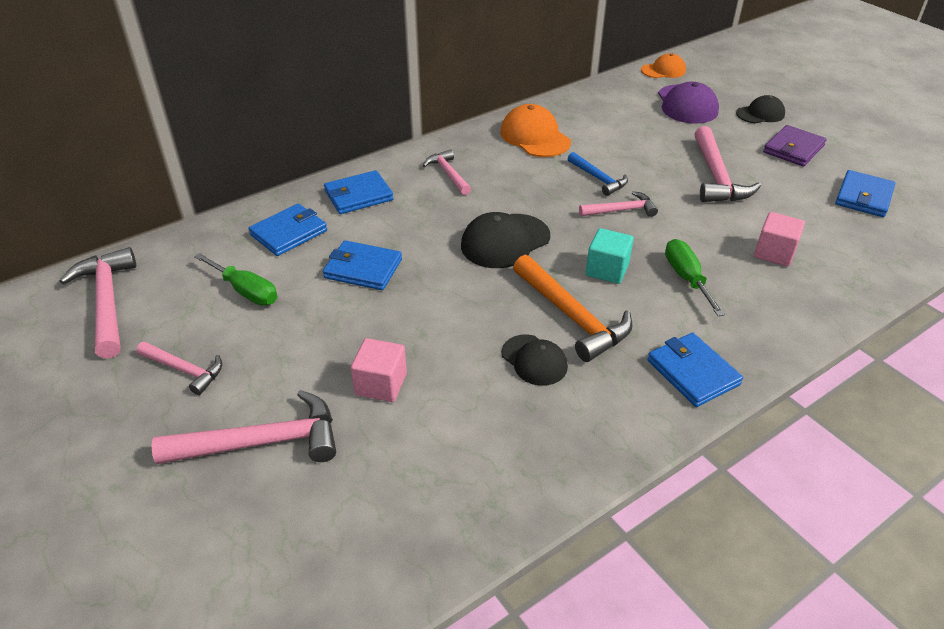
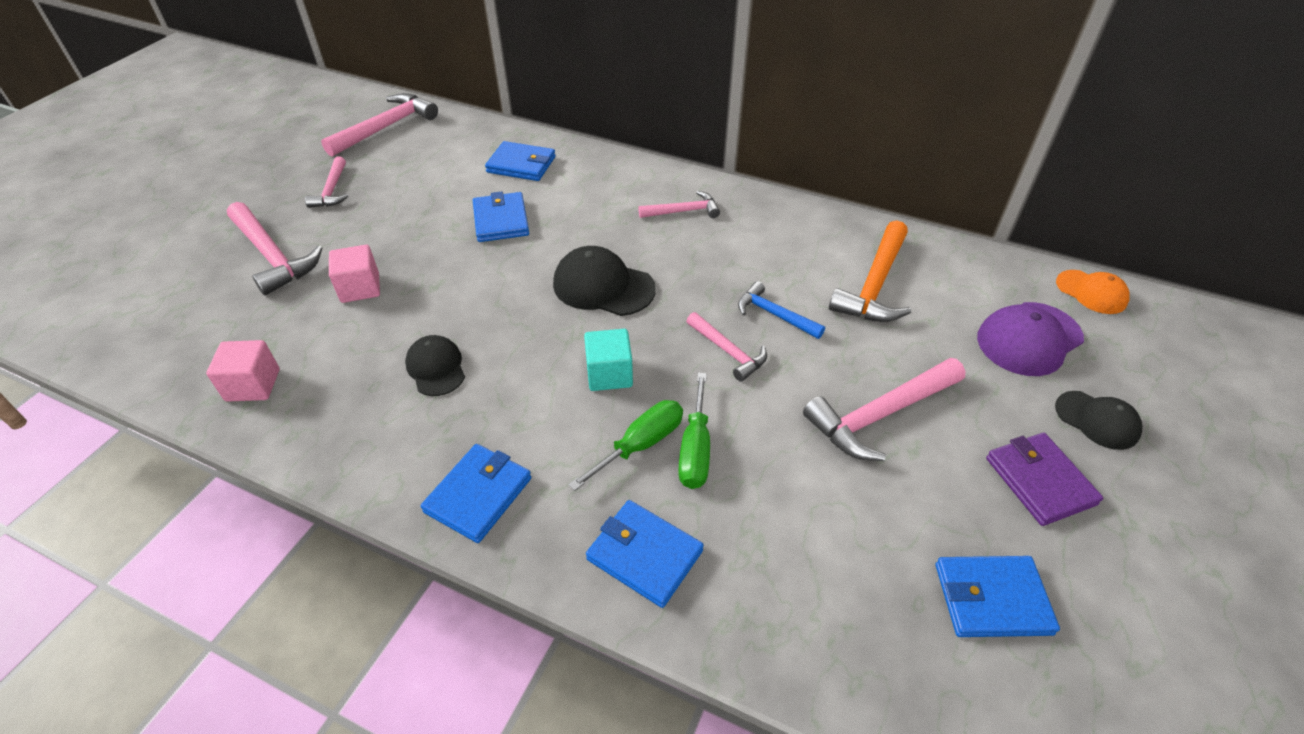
camera: 60 degrees right, 5 degrees up
green screwdriver [194,253,277,305] -> green screwdriver moved to [678,372,710,489]
blue wallet [324,170,394,214] -> blue wallet moved to [586,500,704,608]
pink hammer [423,149,471,195] -> pink hammer turned 45 degrees clockwise [638,191,720,218]
orange cap [500,104,571,157] -> none
black cap [502,335,568,386] -> black cap turned 135 degrees clockwise [405,335,465,396]
orange hammer [513,255,633,362] -> orange hammer moved to [829,220,911,322]
blue hammer [568,152,628,196] -> blue hammer turned 105 degrees clockwise [738,281,825,339]
pink cube [754,212,805,267] -> pink cube moved to [206,340,280,402]
purple wallet [763,125,827,166] -> purple wallet turned 60 degrees clockwise [986,433,1103,526]

